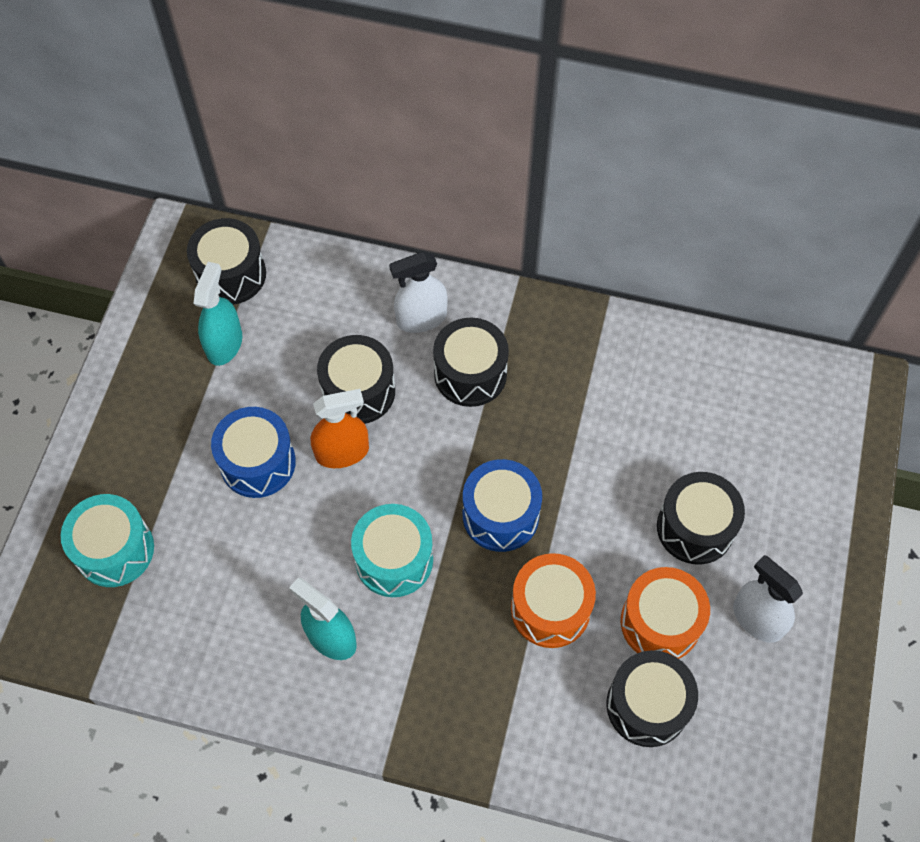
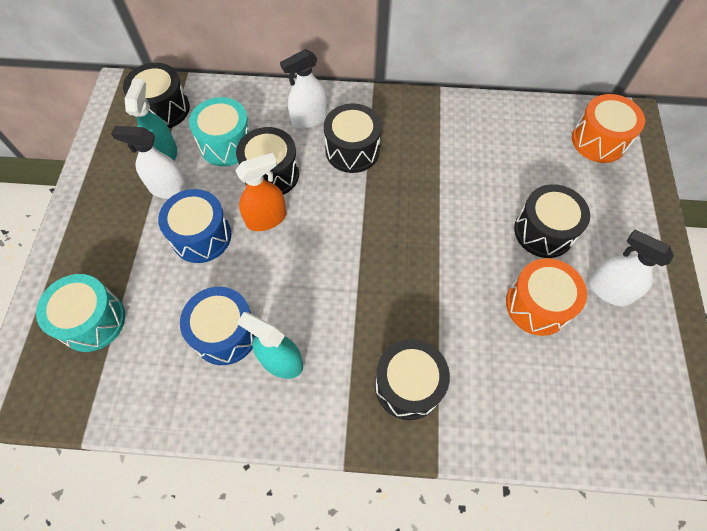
camera: 10 degrees left, 0 degrees up
turquoise drum [351,504,433,597] -> turquoise drum moved to [189,97,251,166]
blue drum [463,459,542,552] -> blue drum moved to [180,287,256,365]
orange drum [511,553,596,648] -> orange drum moved to [572,94,645,163]
black drum [606,650,698,747] -> black drum moved to [375,339,450,420]
none -> white spray bottle [111,126,189,199]

